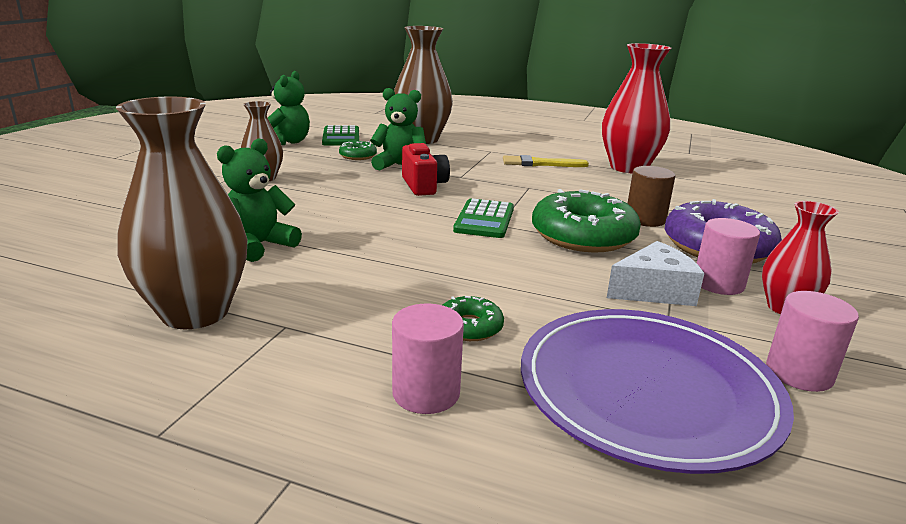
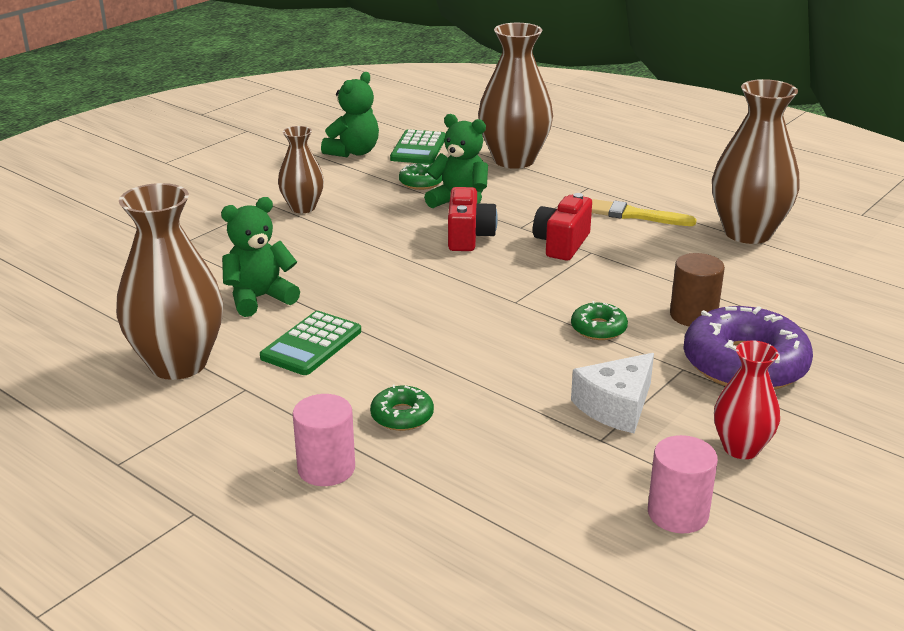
camera: 20 degrees right, 5 degrees up
green calculator [453,198,514,238] -> green calculator moved to [260,311,361,375]
purple plate [521,309,794,474] -> none
green donut [532,189,641,252] -> green donut [571,301,628,340], size x0.47
red vase [602,43,671,173] -> brown vase [712,79,800,244]
white cheese [607,241,704,306] -> white cheese turned 135 degrees clockwise [571,353,654,433]
pink cylinder [697,218,760,295] -> none
none -> red camera [533,193,592,261]

